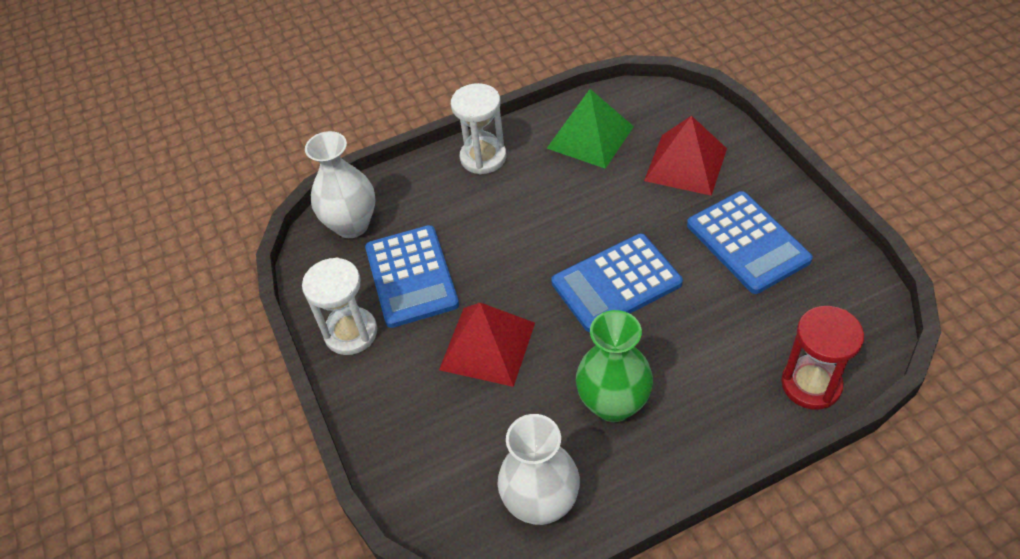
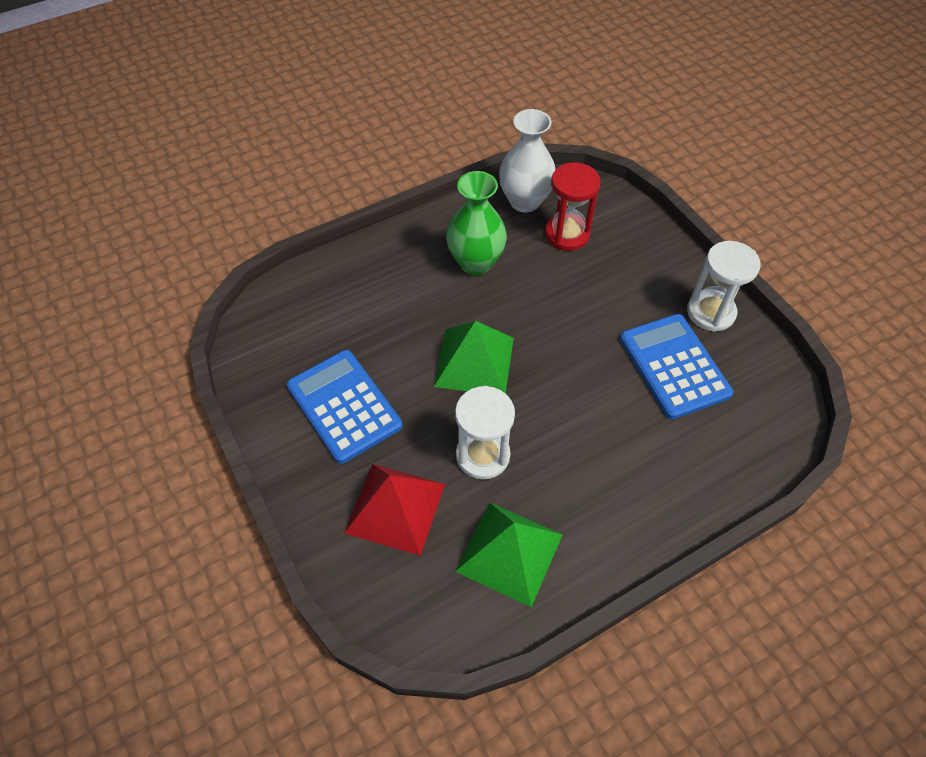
camera: 170 degrees right, 5 degrees up
white vase [305,131,375,238] -> none
red pyramid [439,303,535,387] -> none
white hourglass [451,83,506,174] -> white hourglass moved to [455,386,515,479]
blue calculator [551,234,683,332] -> green pyramid [434,321,514,394]
red hourglass [781,306,864,410] -> red hourglass moved to [545,163,601,251]

